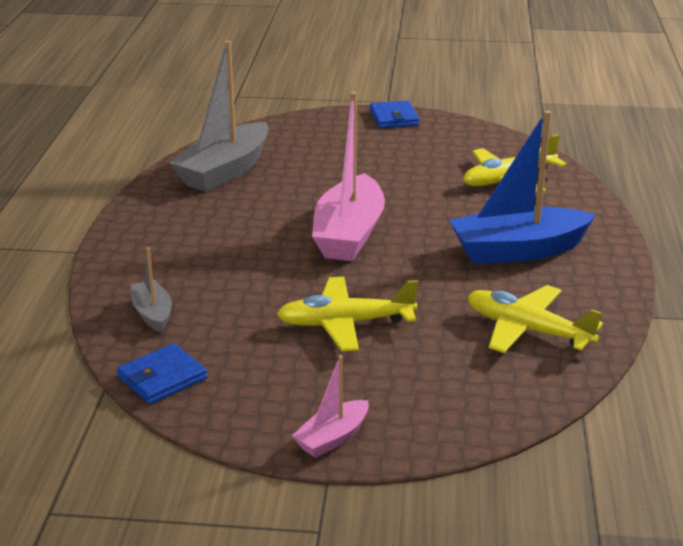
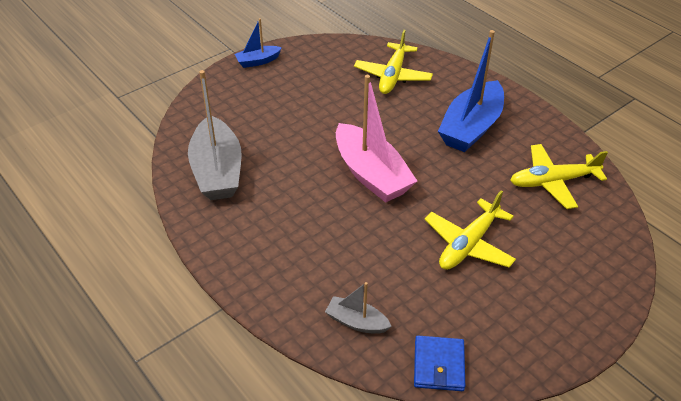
camera: 45 degrees left, 15 degrees up
pink boat [292,355,369,458] -> none
blue wallet [370,100,420,128] -> blue boat [235,18,282,68]

